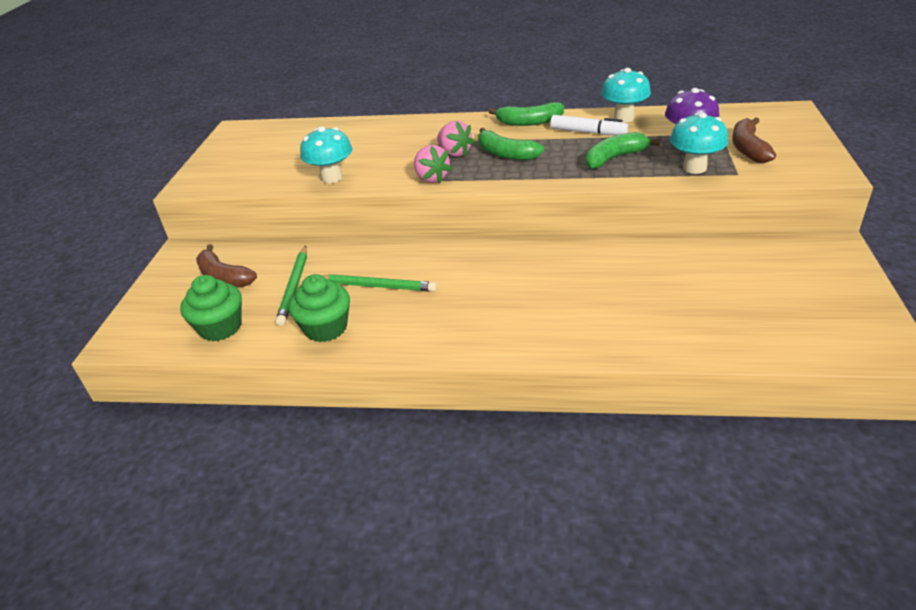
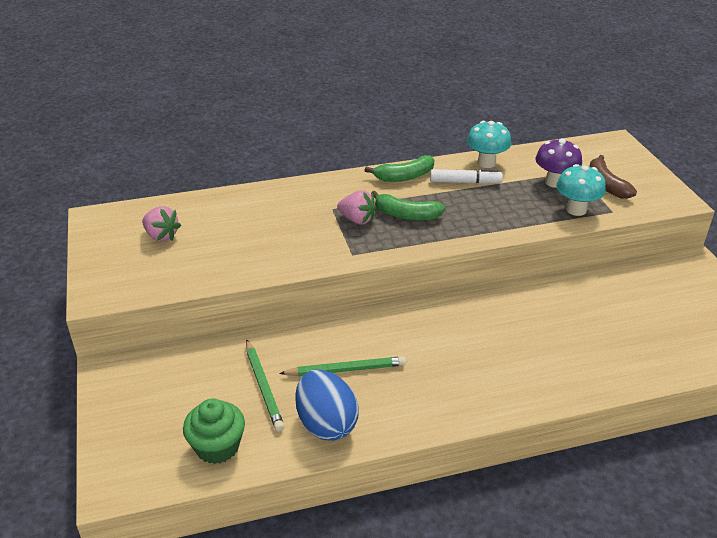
camera: 25 degrees left, 0 degrees up
brown banana [196,244,257,287] -> none
green cupcake [289,274,350,342] -> blue egg [295,370,359,441]
turquoise mushroom [300,126,352,183] -> none
pink strawberry [414,145,452,183] -> pink strawberry moved to [142,206,181,241]
green banana [585,132,660,169] -> none

